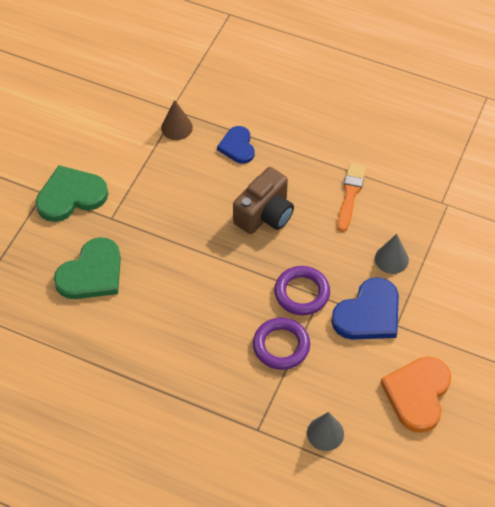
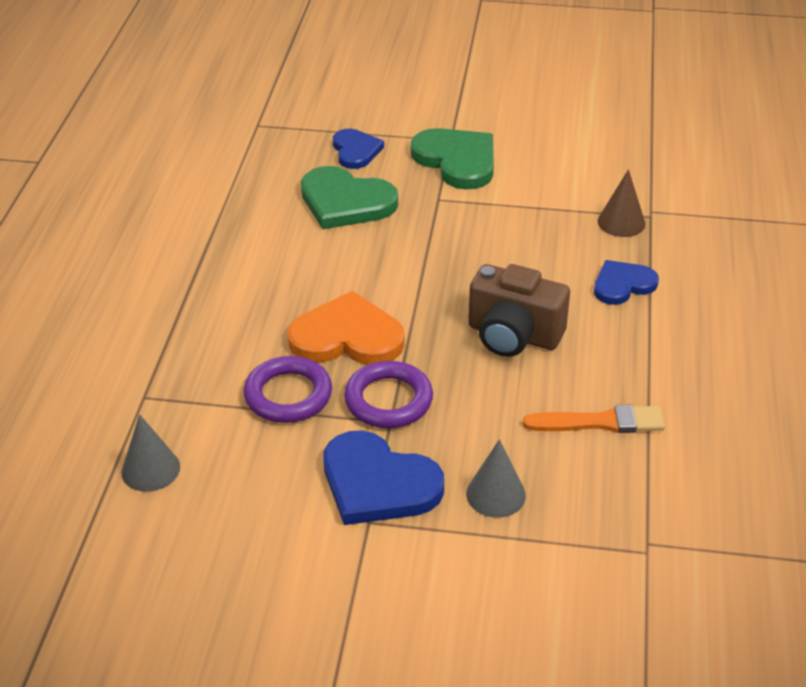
camera: 75 degrees right, 15 degrees down
orange heart [380,357,451,433] -> orange heart moved to [288,291,405,365]
none -> blue heart [333,129,384,169]

